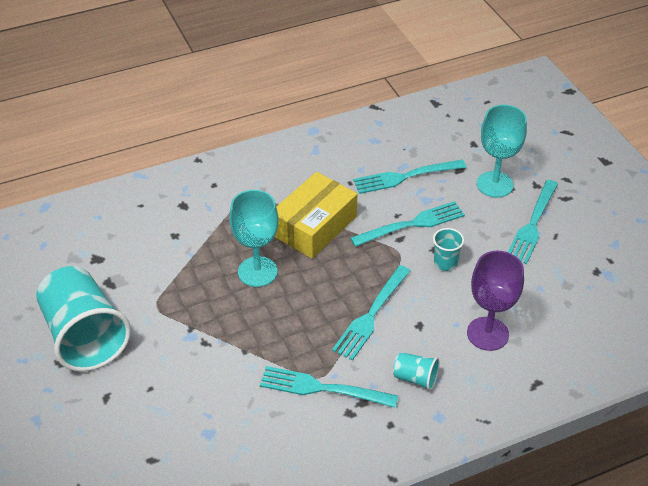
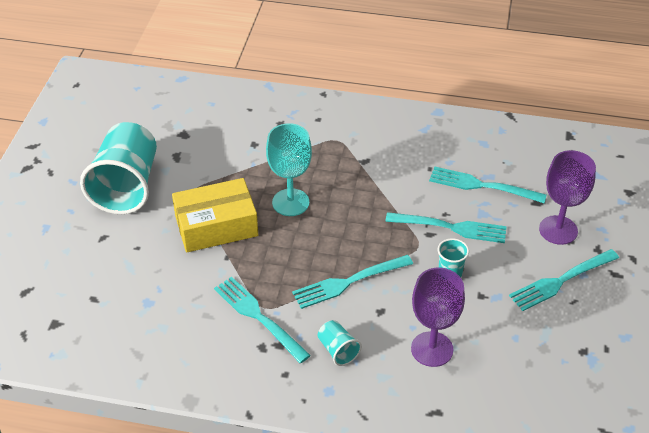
camera: 35 degrees right, 0 degrees up
yellow box [275,172,357,258] -> yellow box moved to [172,178,258,252]
turquoise goblet [477,105,527,197] -> purple goblet [539,150,596,245]

